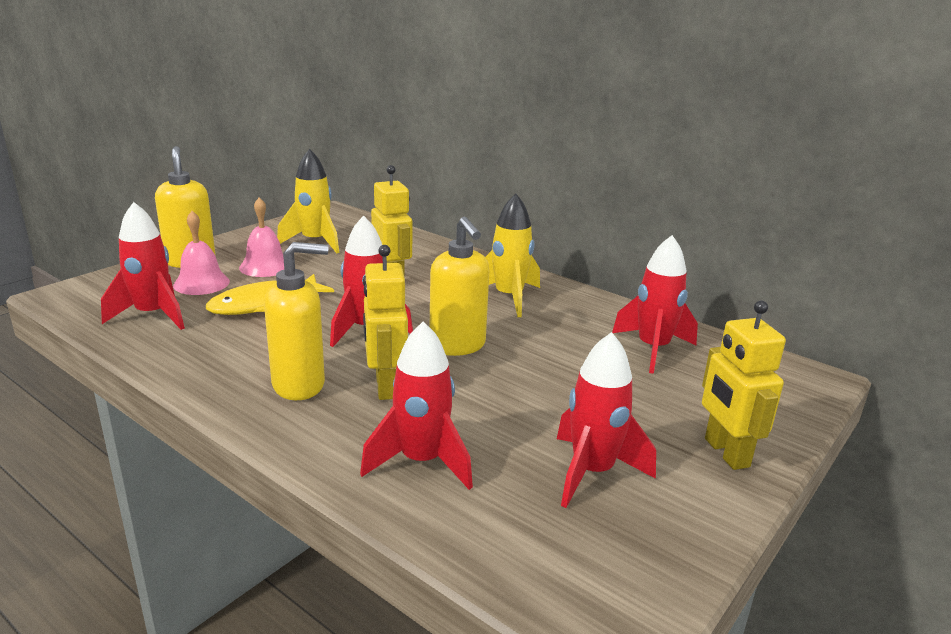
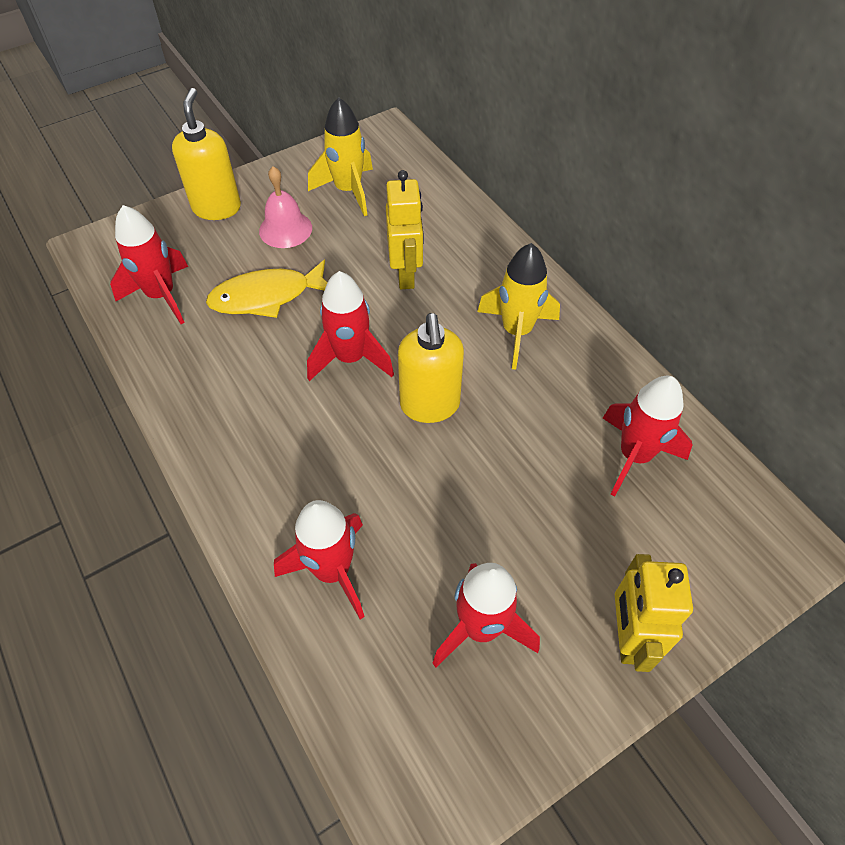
camera: 20 degrees right, 30 degrees up
pink bell [173,211,230,295] -> none
yellow soap dispenser [264,242,328,400] -> none
yellow robot [363,245,408,400] -> none

